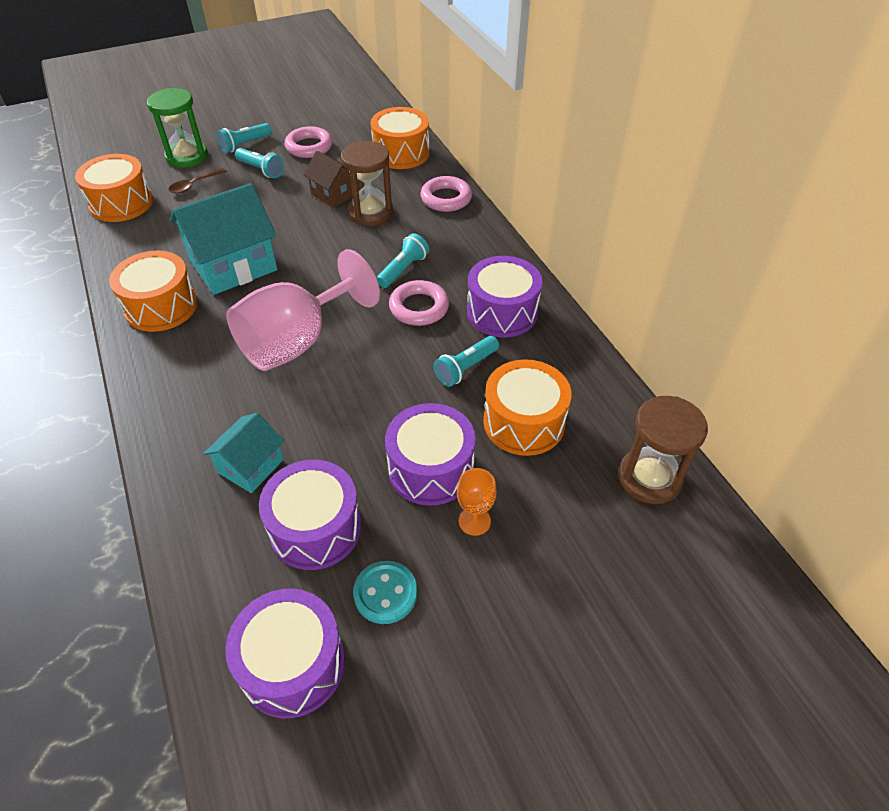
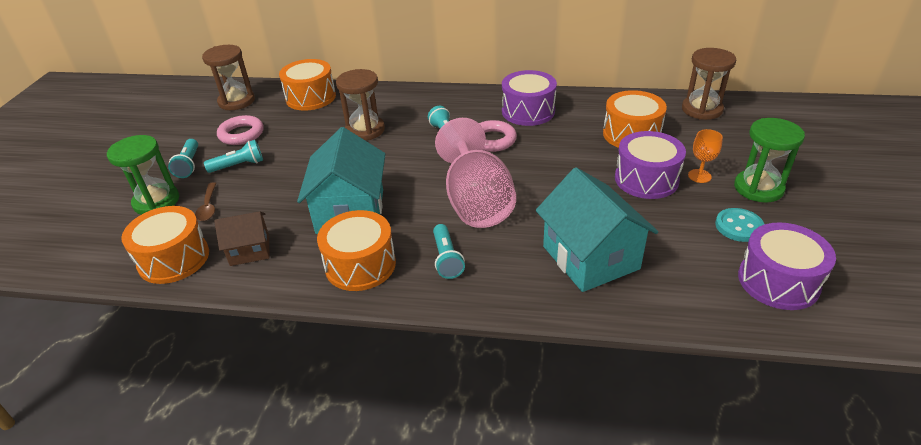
camera: 55 degrees left, 10 degrees down
turquoise house [203,413,284,493] -> turquoise house [536,167,658,292], size x1.80
purple drum [259,460,361,570] -> none
brown house [303,151,353,208] -> brown house moved to [214,211,270,266]
pink ring [421,176,472,212] -> none
turquoise flashlight [433,336,499,387] -> turquoise flashlight moved to [433,224,465,279]
none -> brown hourglass [202,45,255,110]
none -> green hourglass [734,118,805,202]

